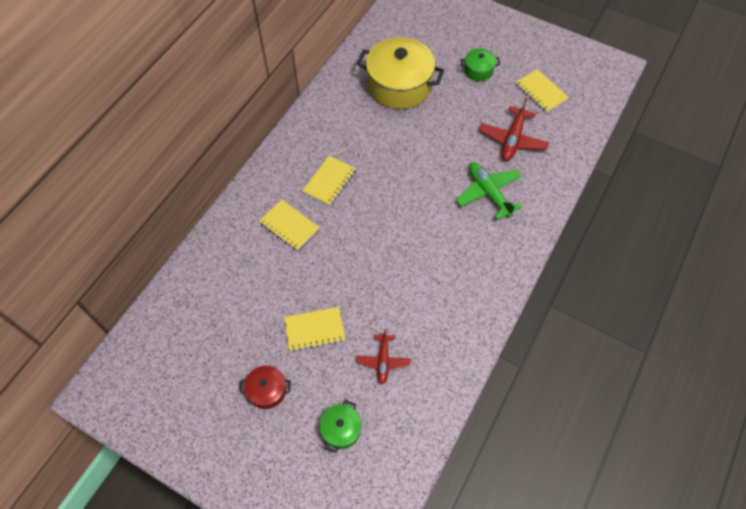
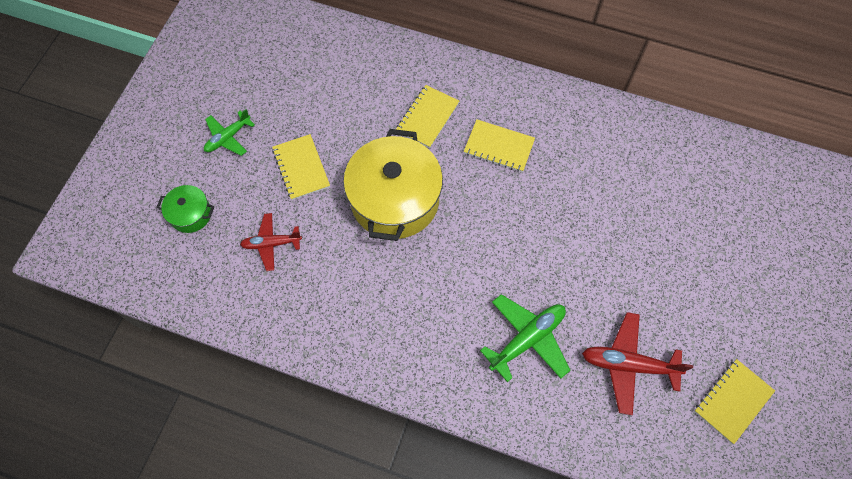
camera: 80 degrees right, 5 degrees up
red pot [239,365,291,409] -> green plane [204,109,255,156]
yellow pot [357,37,444,109] -> yellow pot moved to [343,129,443,241]
green pot [460,48,500,81] -> none

